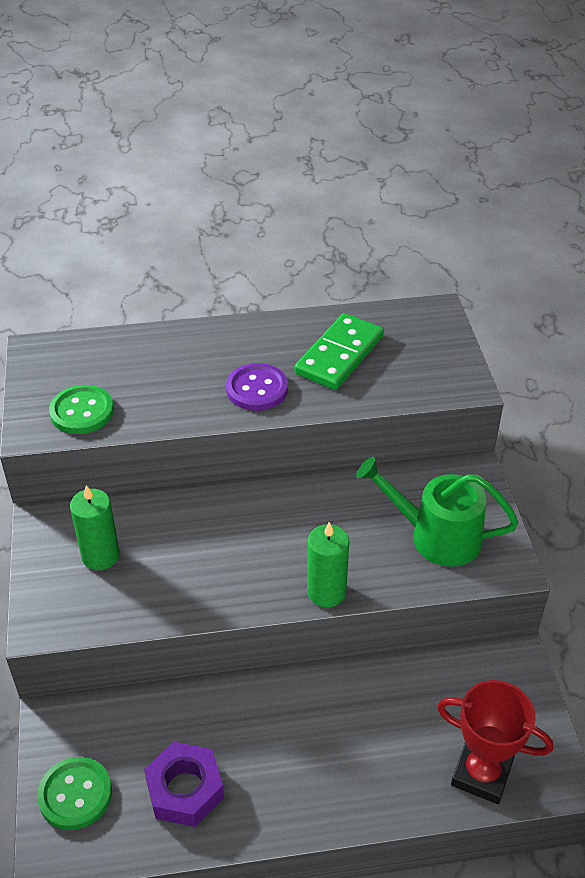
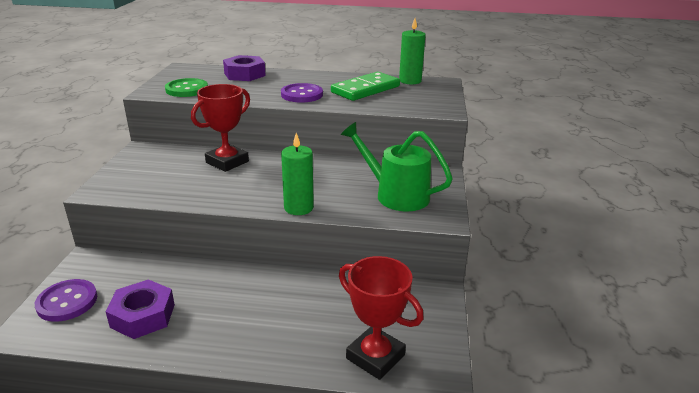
camera: 15 degrees right, 15 degrees down
green button [37,757,112,830] -> purple button [35,279,97,322]
green candle [70,485,120,570] -> green candle moved to [399,18,426,84]
none -> red trophy [191,84,250,172]
none -> purple nut [223,55,266,81]

